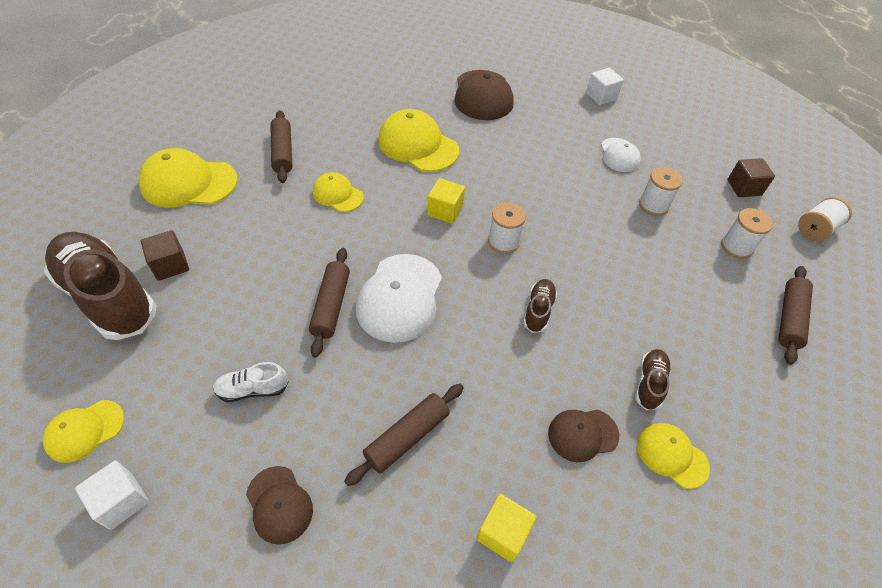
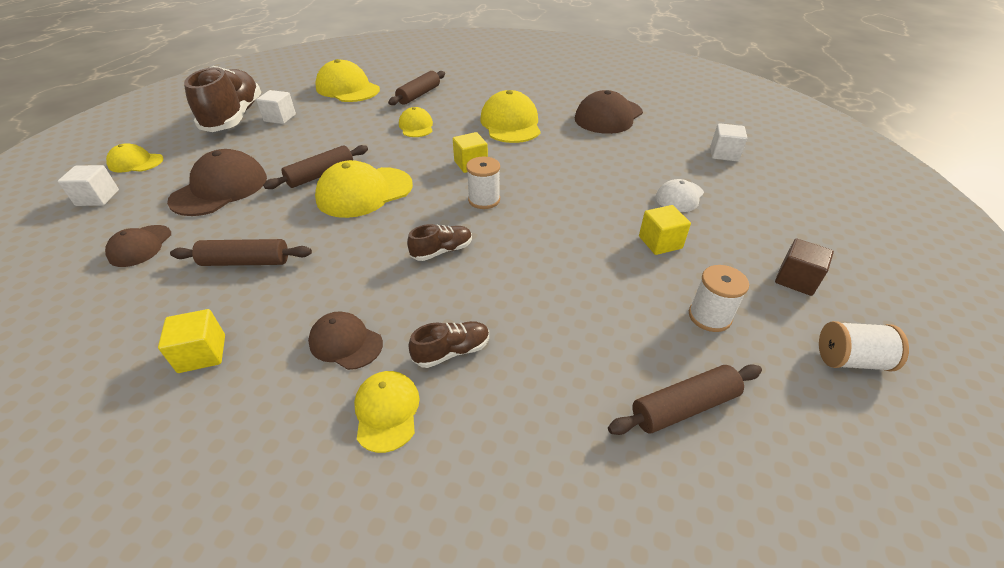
camera: 45 degrees right, 10 degrees down
brown cube [141,230,189,281] -> white cube [256,90,296,124]
white shoe [213,362,289,402] -> brown cap [167,149,267,216]
white cap [356,254,442,343] -> yellow cap [315,160,413,218]
white spool [639,167,683,216] -> yellow cube [639,205,691,255]

